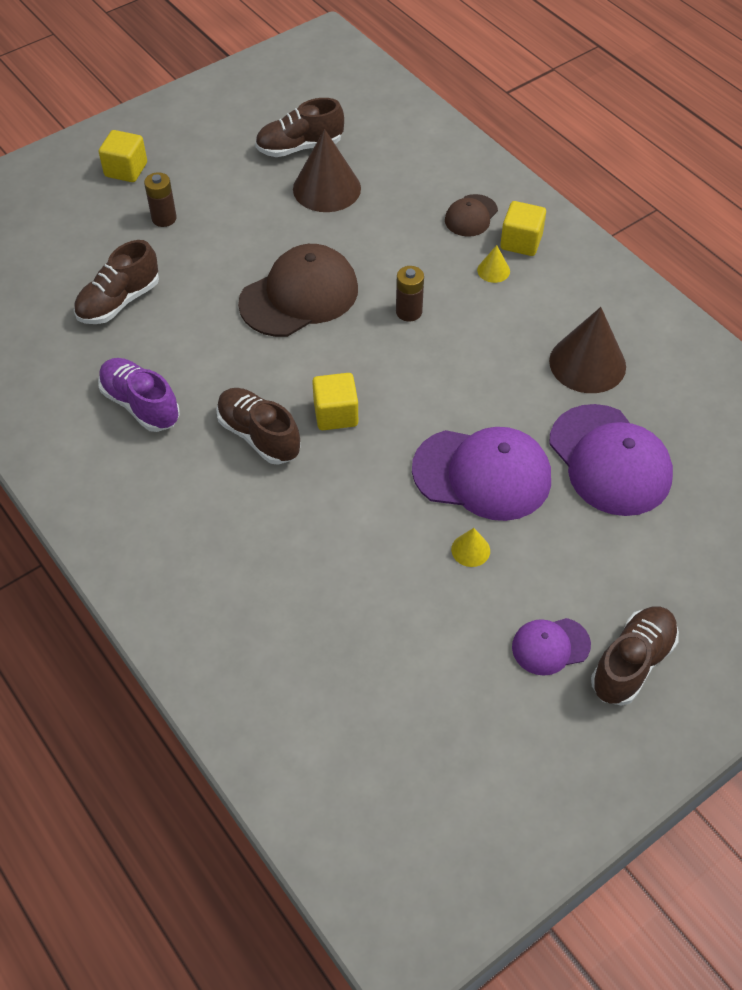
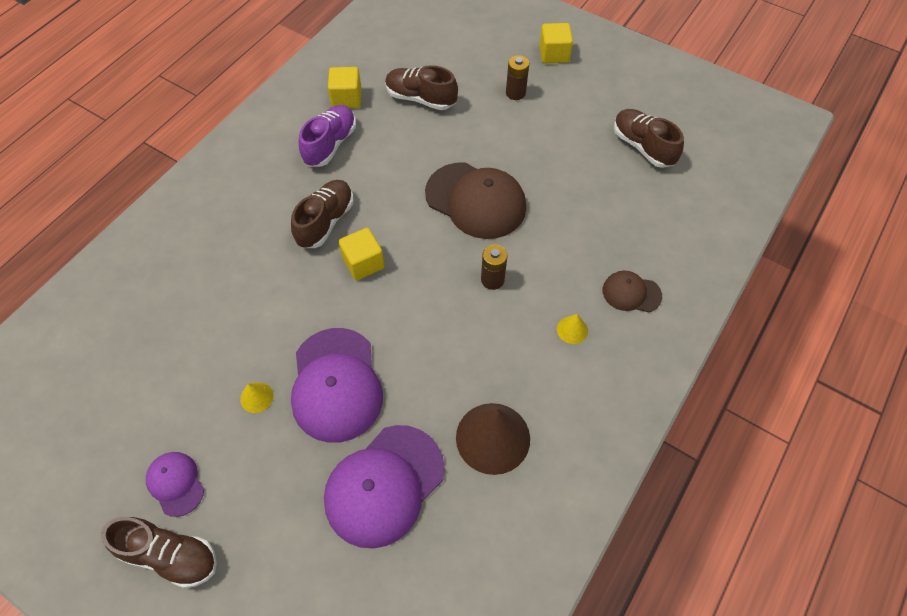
camera: 70 degrees right, 5 degrees up
brown cone [293,129,361,212] -> none
yellow cube [500,201,546,256] -> yellow cube moved to [328,67,361,108]

